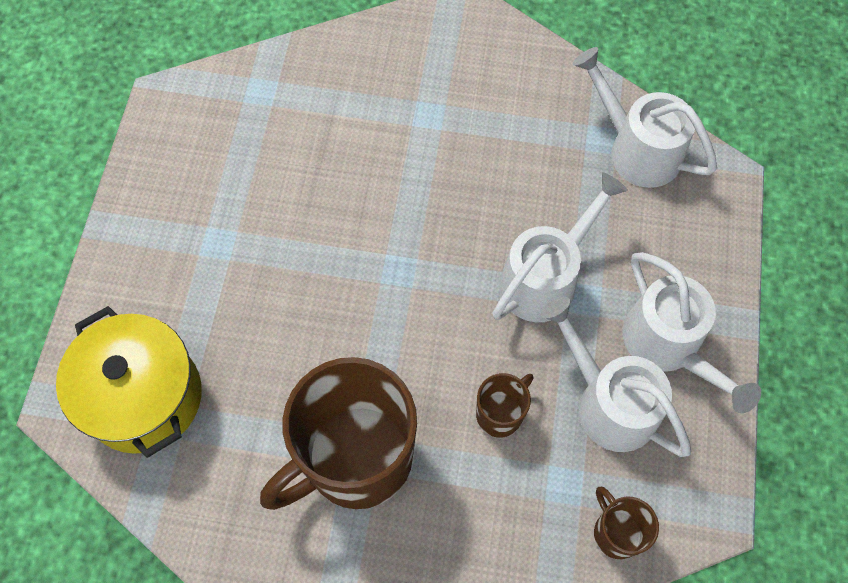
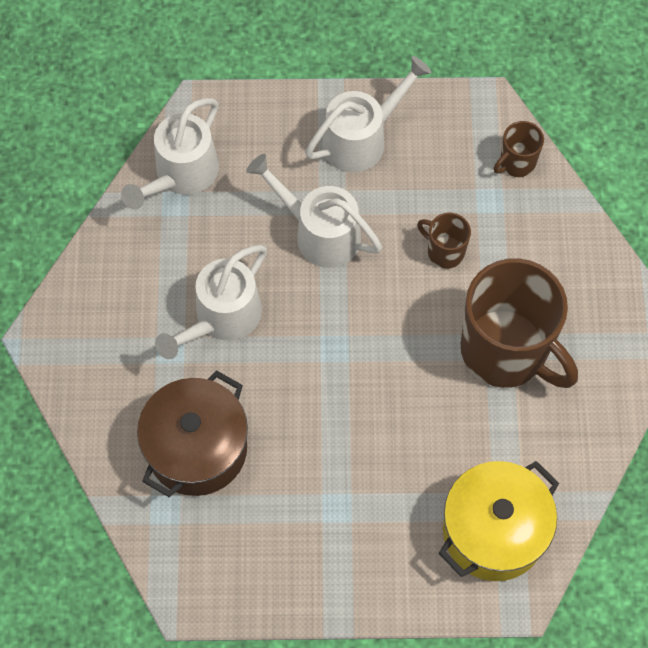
camera: 100 degrees left, 0 degrees up
white watering can [541,297,691,457] -> white watering can moved to [155,245,267,359]
none -> brown pot [137,370,248,497]

